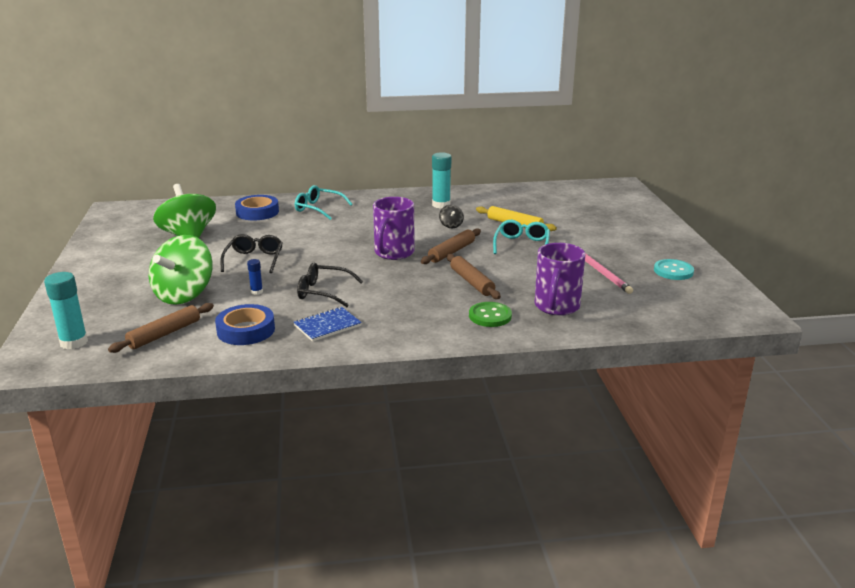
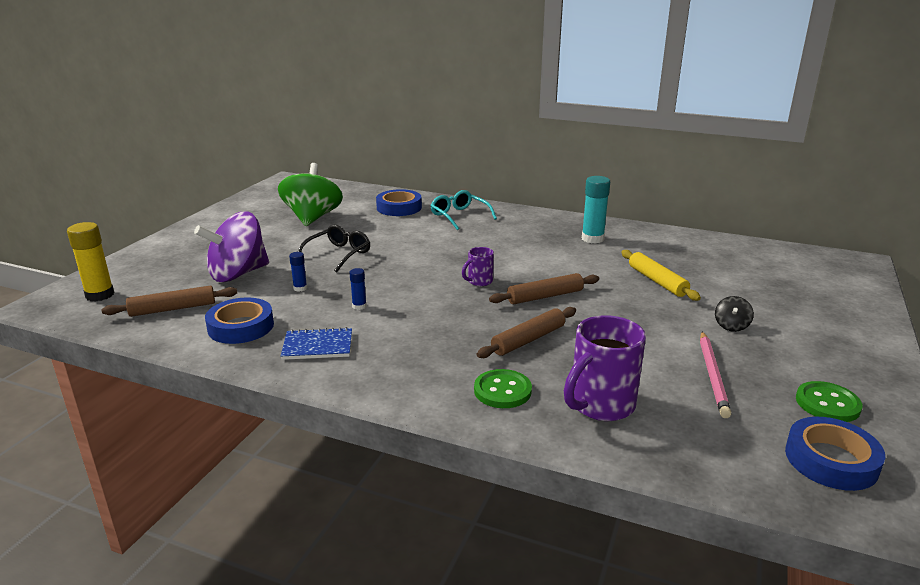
camera: 30 degrees right, 0 degrees up
turquoise glue stick [44,272,88,350] -> yellow glue stick [67,222,114,301]
green spinning top [149,235,213,305] -> purple spinning top [194,212,269,282]
black glasses [297,263,363,307] -> blue glue stick [349,268,367,310]
purple mug [373,197,415,260] -> purple mug [462,247,494,286], size x0.52
black spinning top [439,205,464,228] -> black spinning top moved to [715,296,754,332]
brown rolling pin [447,254,501,299] -> brown rolling pin turned 45 degrees clockwise [477,307,576,358]
turquoise glasses [493,220,550,254] -> none
turquoise button [654,259,694,280] -> green button [796,381,863,422]
none -> blue tape [785,417,885,491]

